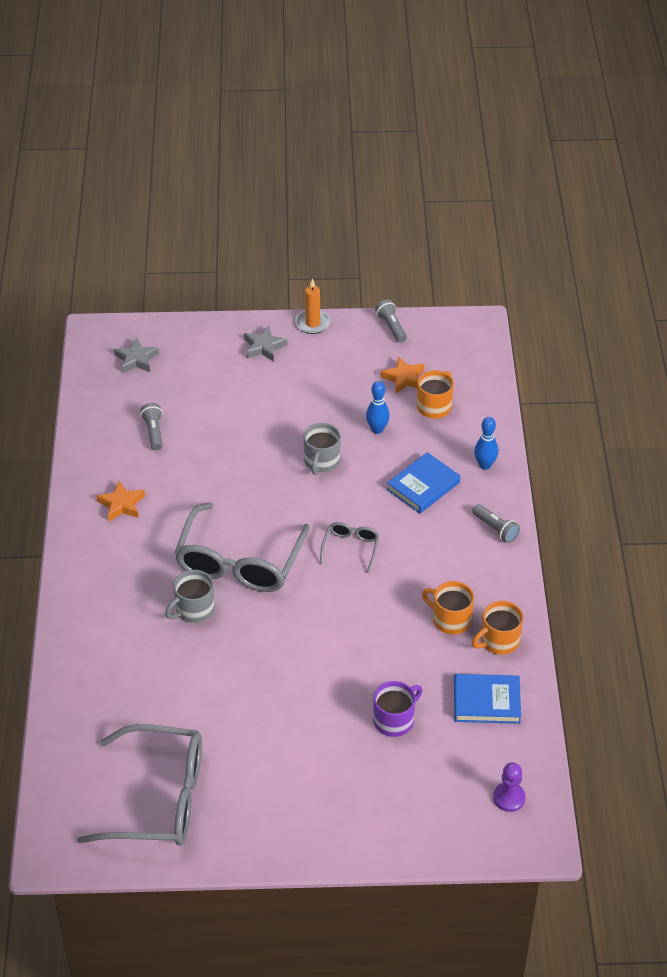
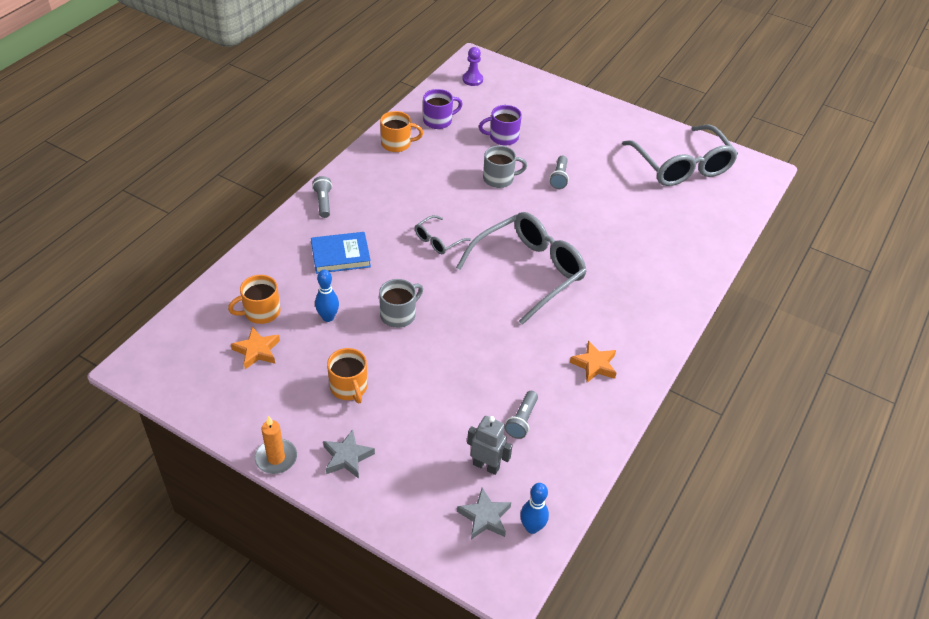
camera: 150 degrees left, 0 degrees up
grey glasses [77,724,202,846] -> grey glasses turned 150 degrees counterclockwise [622,125,738,186]
grey mug [165,570,215,623] -> grey mug moved to [483,146,527,188]
grey flashlight [375,300,407,342] -> grey flashlight moved to [549,155,569,189]
orange mug [422,581,474,634] -> orange mug moved to [327,348,368,403]
blue book [454,674,521,724] -> purple mug [423,89,463,129]
blue bowling pin [474,417,498,470] -> blue bowling pin moved to [520,483,549,534]
none -> grey robot [467,416,513,475]

